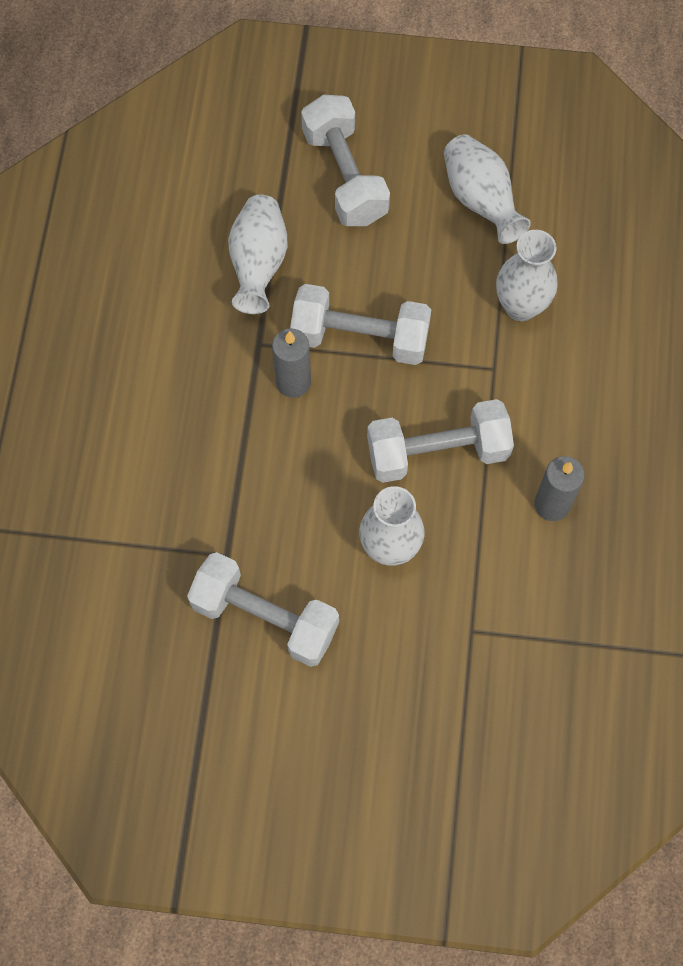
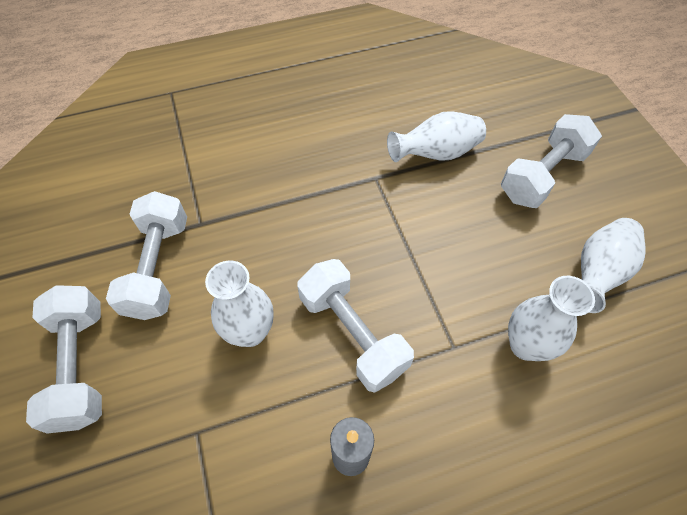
camera: 65 degrees right, 10 degrees down
grey candle [272,328,311,398] -> none
white dumbbell [290,284,431,365] -> white dumbbell moved to [26,285,102,434]

